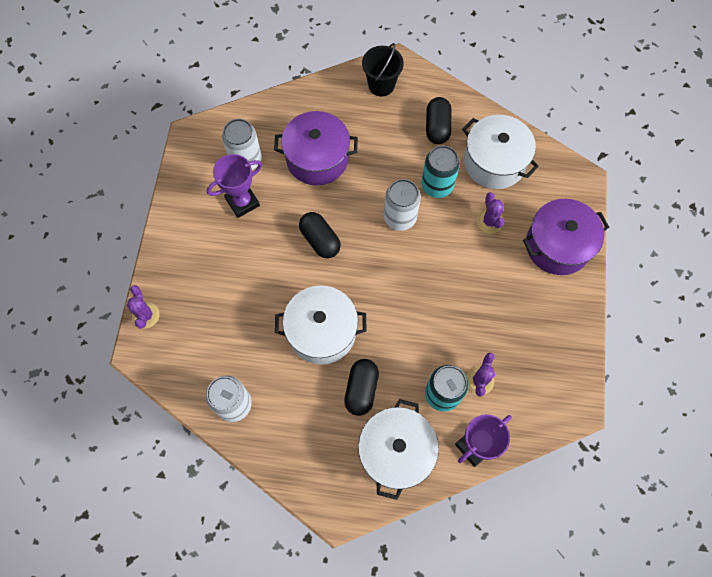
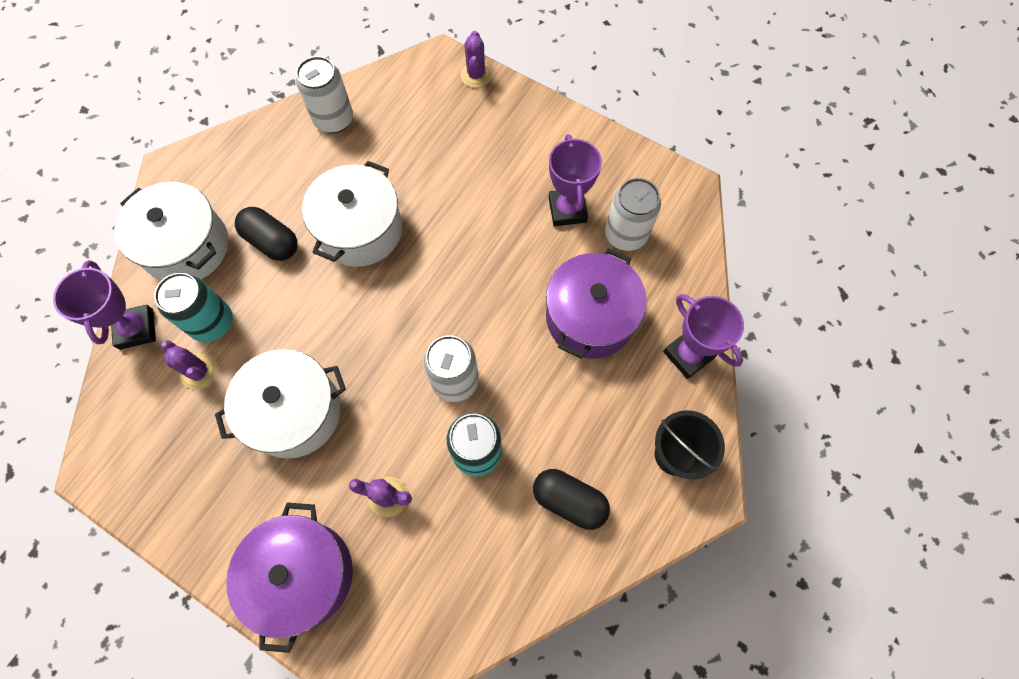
camera: 115 degrees right, 0 degrees up
purple cactus [127,285,160,329] -> purple cactus turned 75 degrees clockwise [460,31,492,88]
black capsule [299,212,341,259] -> none
white pot [462,115,539,189] -> white pot moved to [215,349,346,459]
none -> purple trophy [663,294,744,379]

